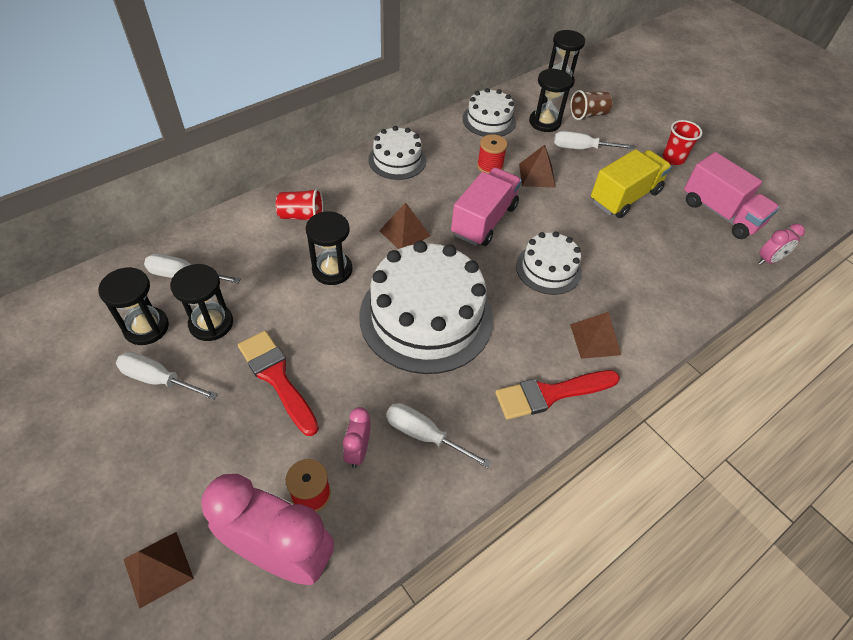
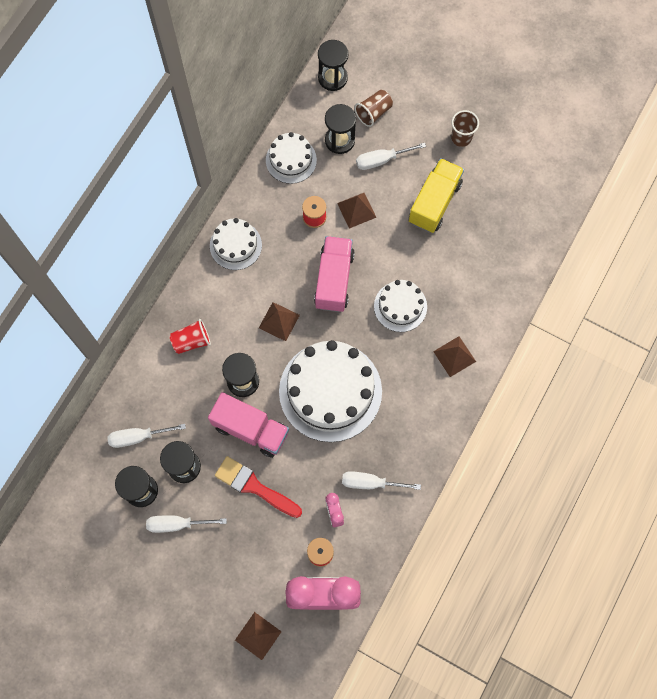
camera: 20 degrees left, 20 degrees up
red brush [495,370,620,420] -> none
red cup [663,120,702,165] -> brown cup [451,110,479,147]
pink truck [684,152,779,239] -> pink truck moved to [208,392,289,458]
pink clock [759,224,805,265] -> none

